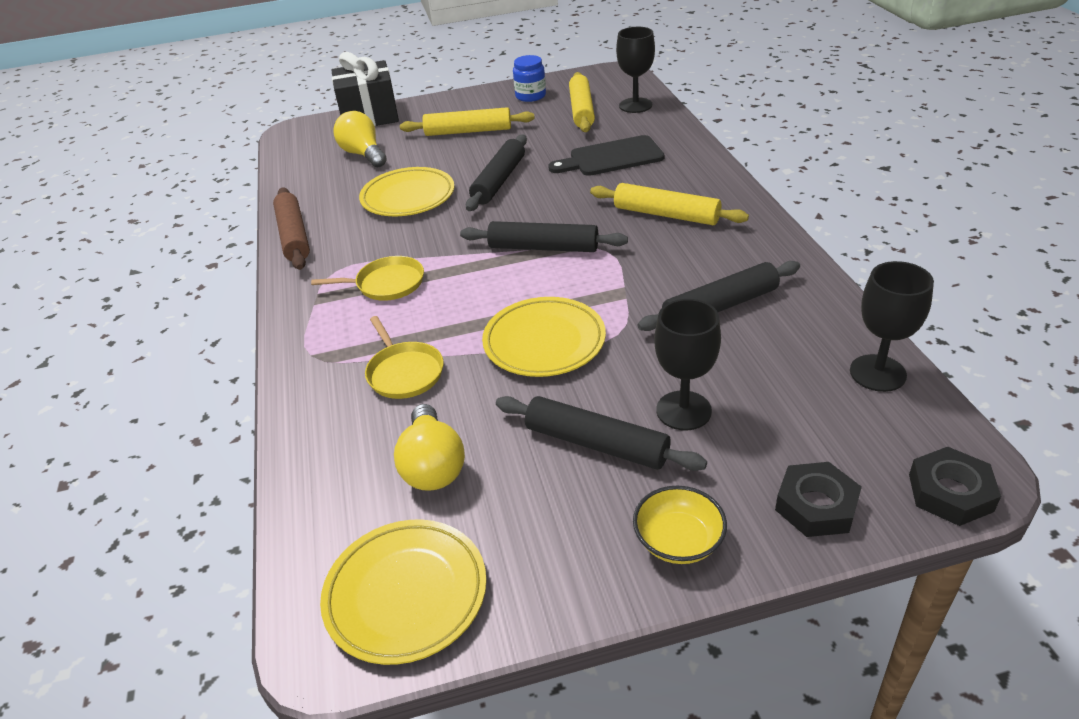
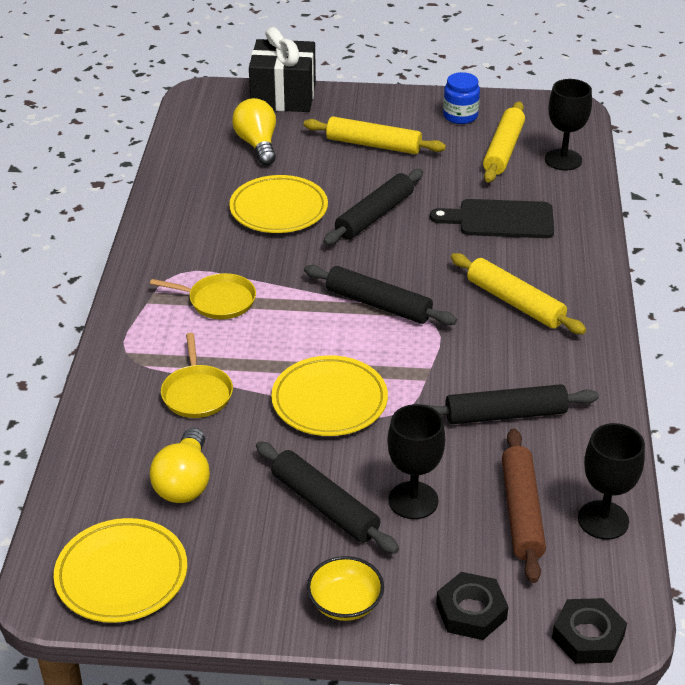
camera: 15 degrees right, 0 degrees up
brown rolling pin [273,187,310,270] -> brown rolling pin moved to [502,428,546,583]

